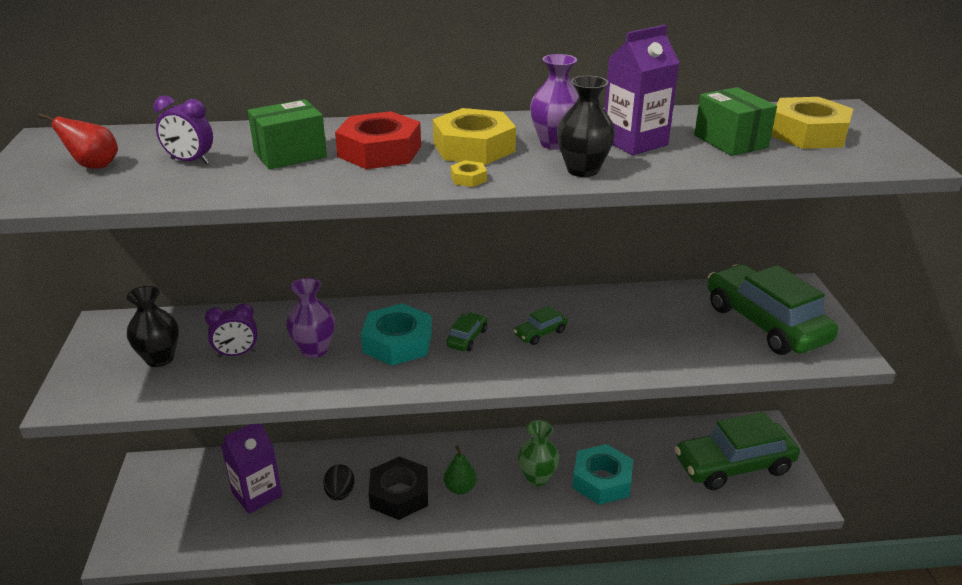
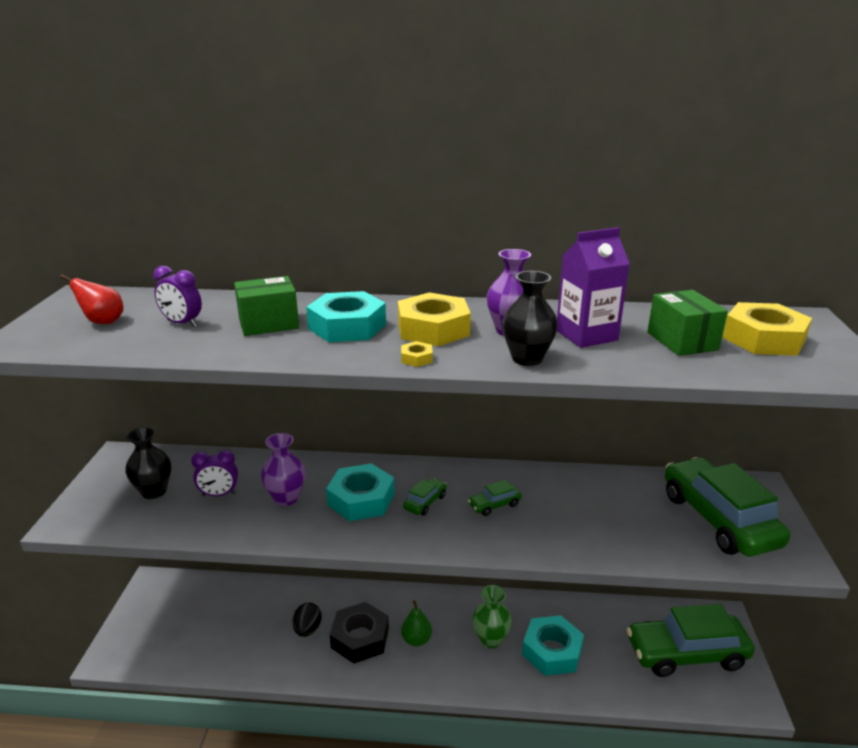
camera: 10 degrees right, 5 degrees down
purple carton [221,424,282,514] -> none
red nut [335,111,421,169] -> turquoise nut [306,291,386,342]

